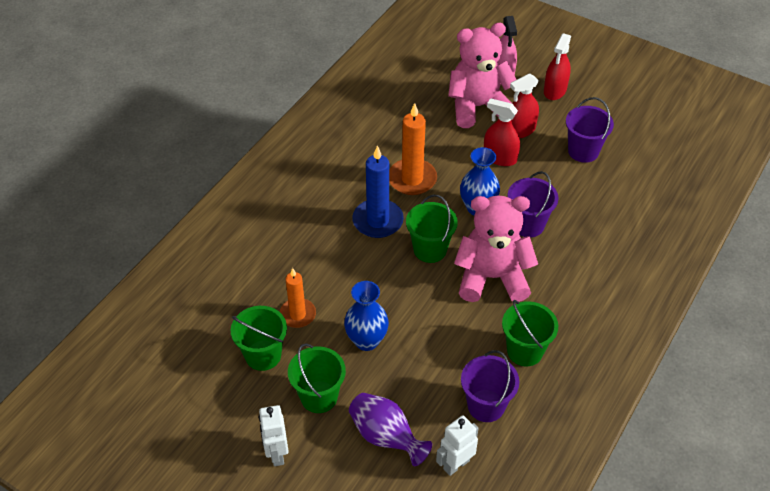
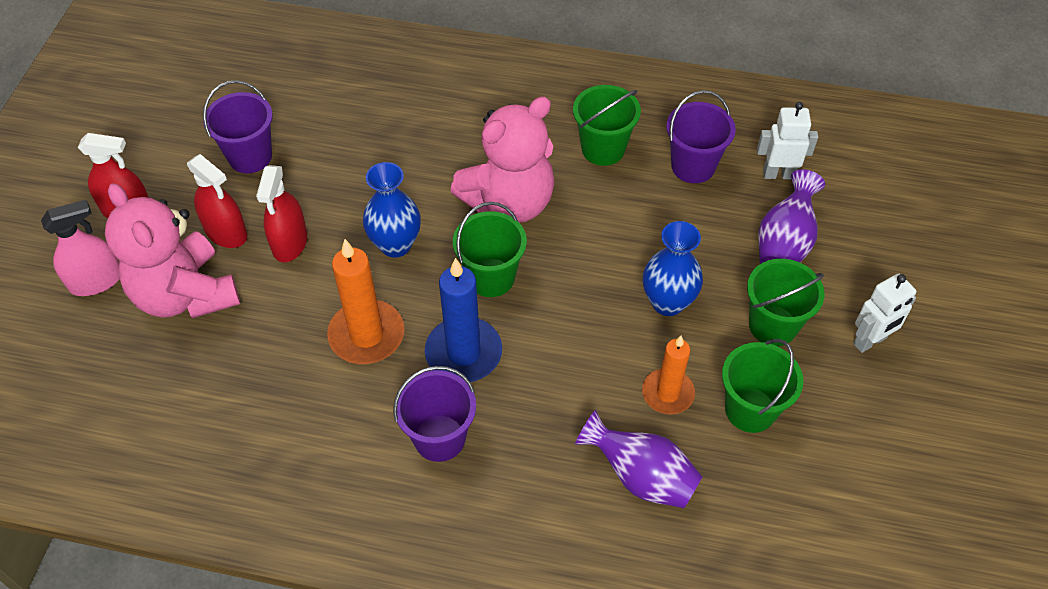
camera: 110 degrees left, 5 degrees up
white robot [436,415,478,476] -> white robot turned 150 degrees clockwise [757,102,818,179]
pink teddy bear [454,195,538,302] -> pink teddy bear turned 105 degrees counterclockwise [450,97,555,223]
purple bucket [508,171,558,238] -> purple bucket moved to [393,366,476,462]
none -> purple vase [575,410,703,508]

